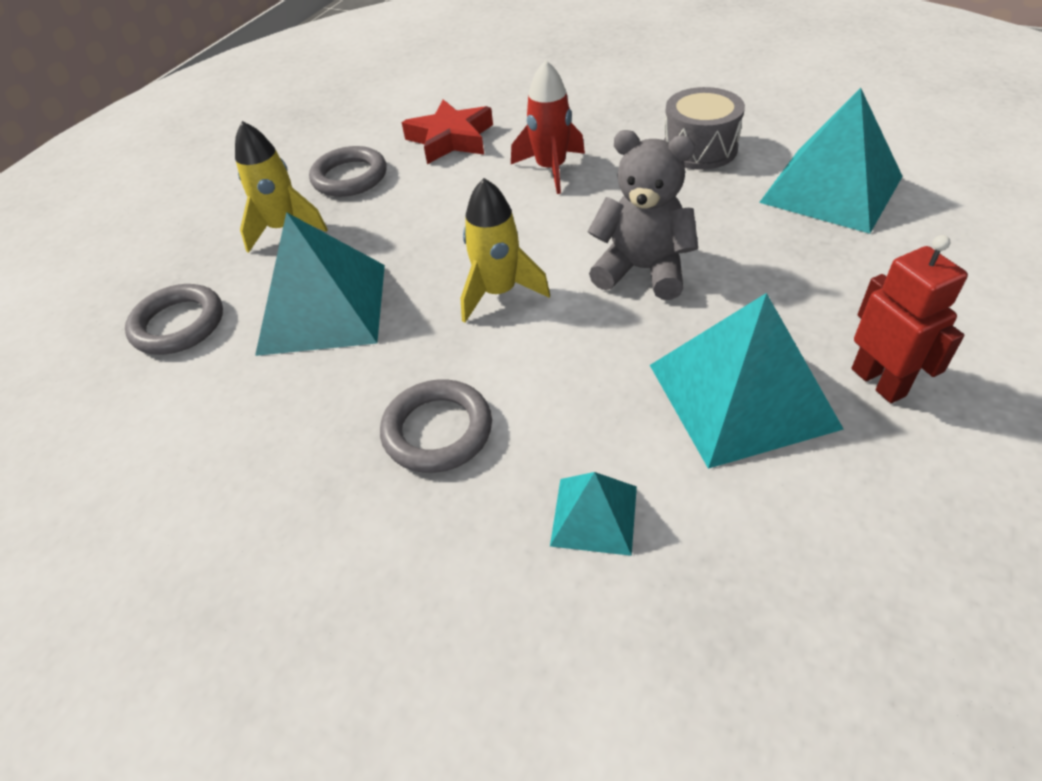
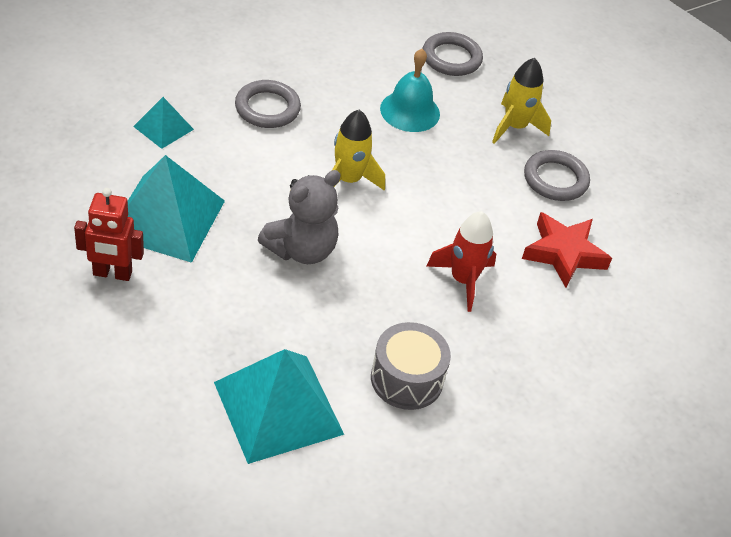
camera: 110 degrees right, 0 degrees up
turquoise pyramid [255,212,385,356] -> turquoise bell [380,49,440,132]

